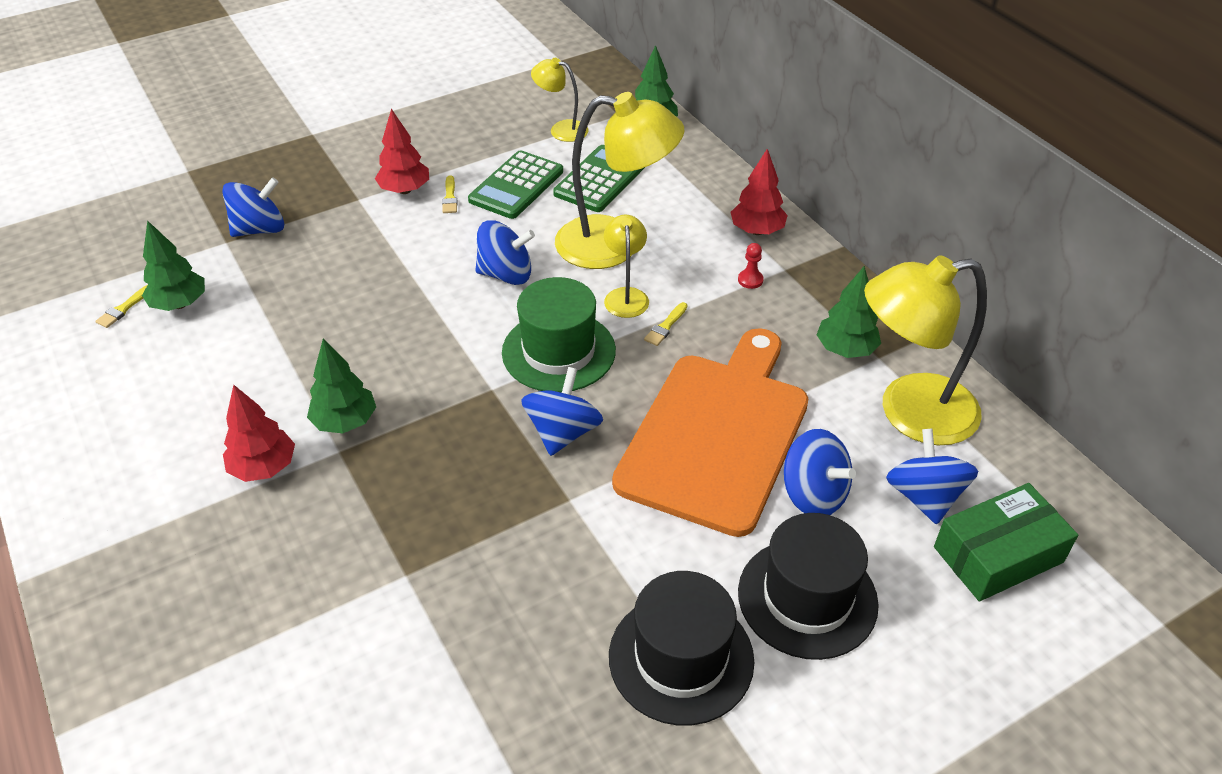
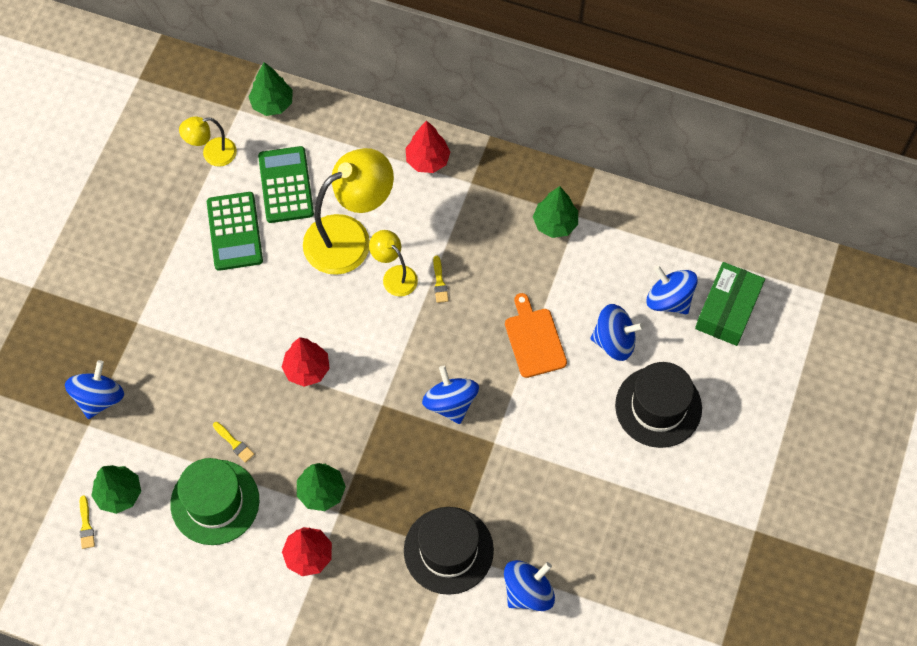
camera: 40 degrees left, 20 degrees up
red tree [375,109,429,194] -> red tree moved to [282,337,330,387]
yellow brush [442,175,458,213] -> yellow brush moved to [213,422,254,463]
blue spinning top [475,220,535,285] -> blue spinning top moved to [504,560,555,611]
green hat [502,277,616,392] -> green hat moved to [170,458,259,545]
black hat [609,571,754,726] -> black hat moved to [404,507,494,595]
orange cutting board [612,328,809,537] -> orange cutting board [505,293,567,378], size x0.48
red pawn [738,243,764,289] -> none
yellow lamp [864,255,987,445] -> none

